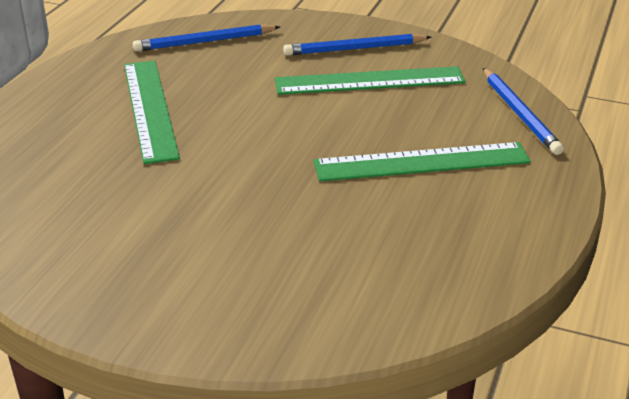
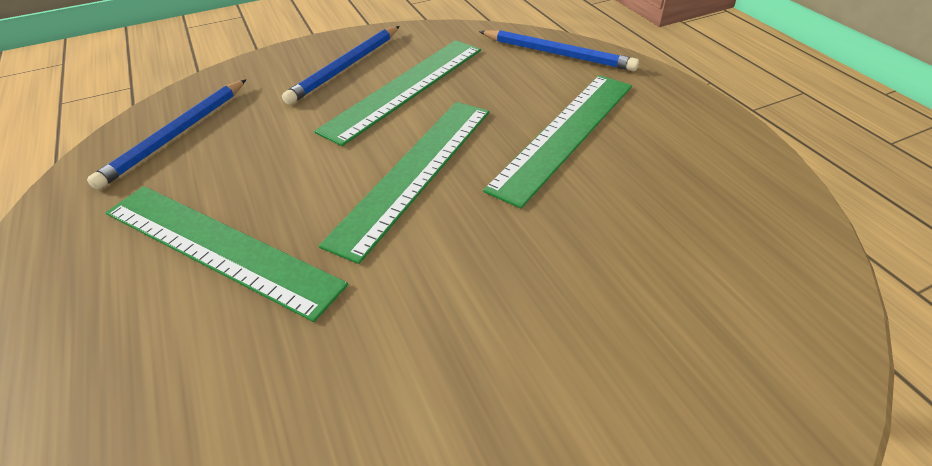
camera: 45 degrees left, 10 degrees up
none -> green ruler [319,102,489,264]

